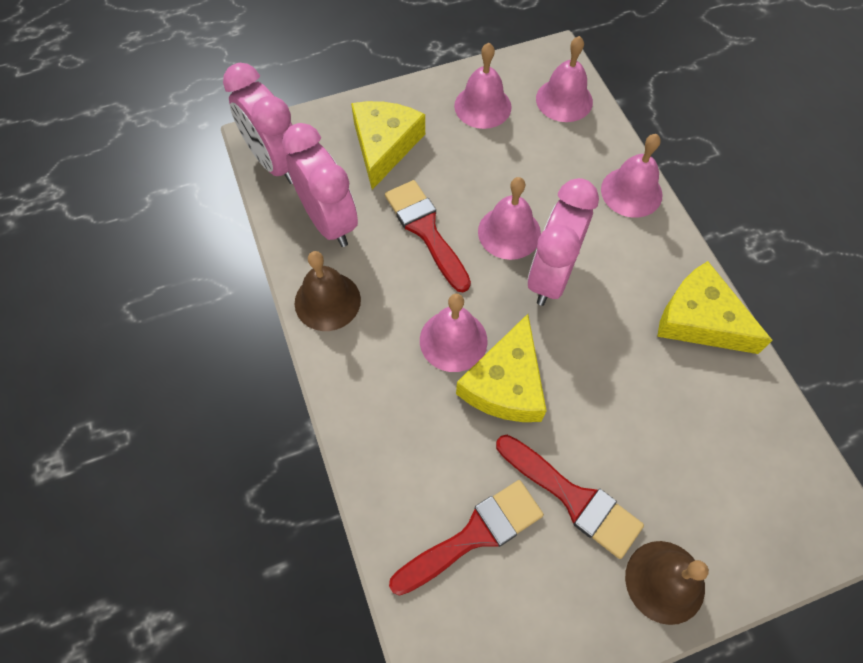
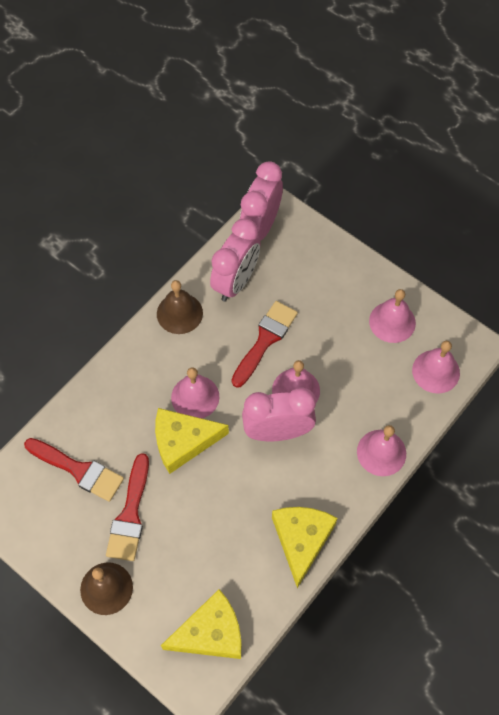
camera: 60 degrees right, 0 degrees up
yellow cheese [351,101,425,190] -> yellow cheese moved to [161,589,241,659]

